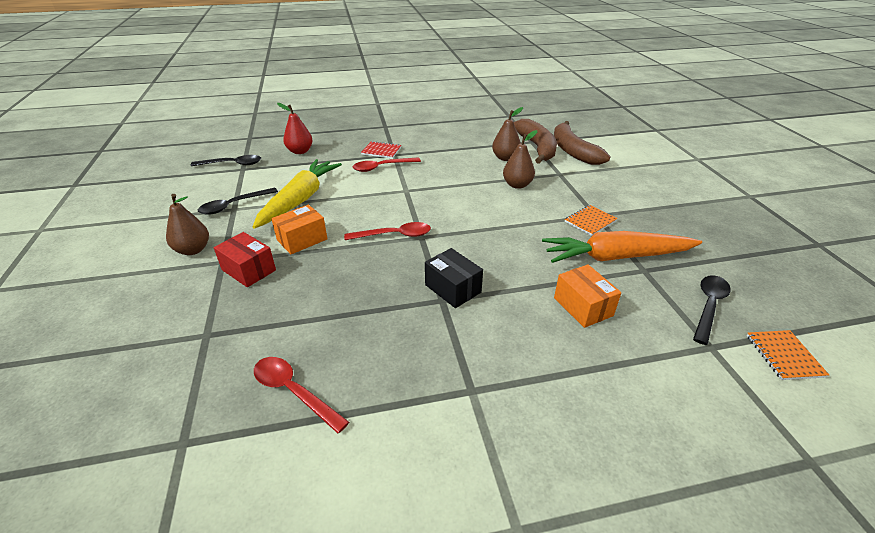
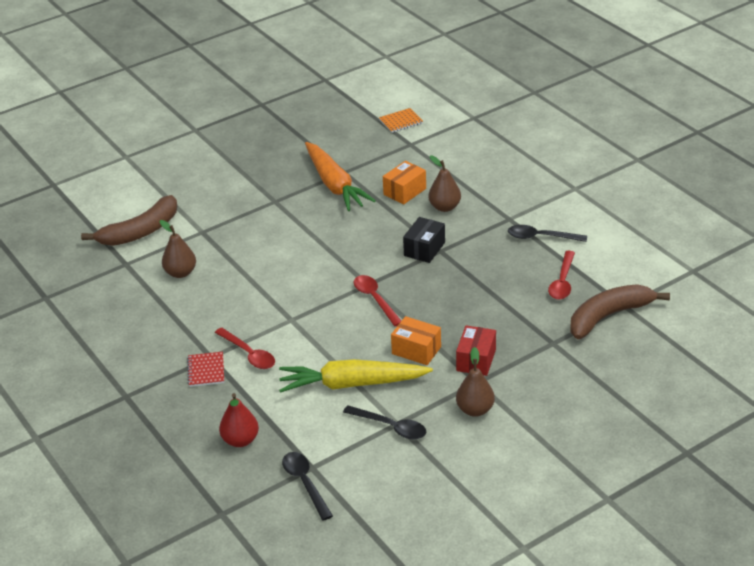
camera: 110 degrees left, 0 degrees up
brown pear [503,130,537,189] -> brown pear moved to [428,156,461,212]
brown banana [514,119,557,164] -> brown banana moved to [570,284,670,339]
orange notebook [565,205,618,236] -> none
black spoon [693,275,731,345] -> black spoon moved to [508,225,587,242]

